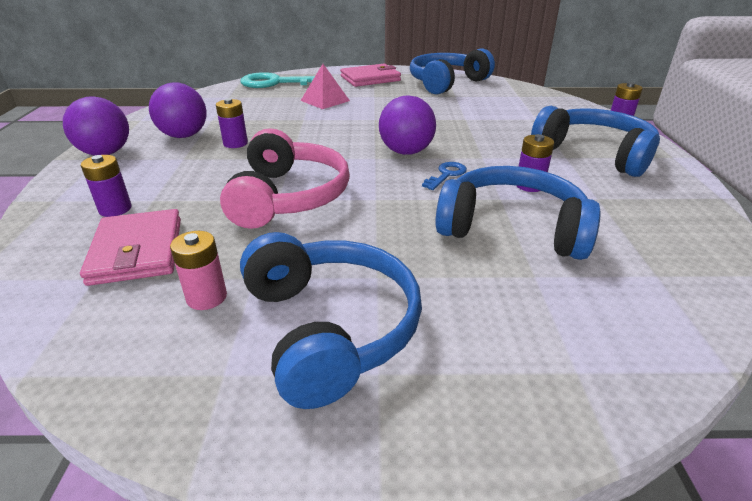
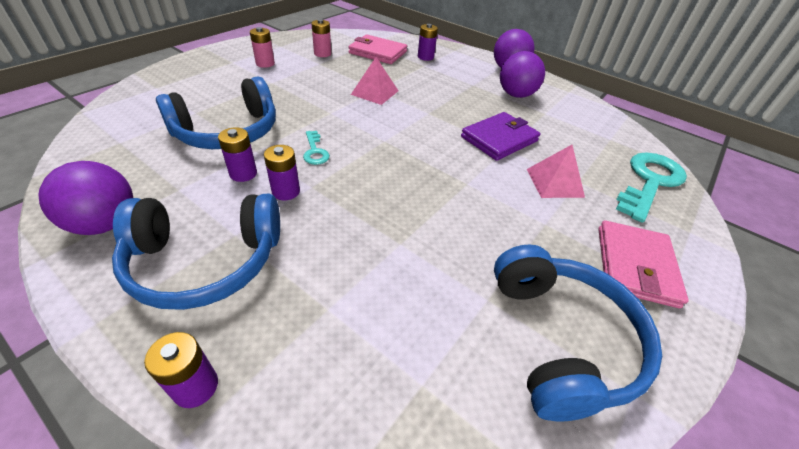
camera: 125 degrees right, 10 degrees up
purple battery [216,98,248,148] -> purple battery moved to [264,145,300,200]
pink headphones [220,128,350,229] -> pink pyramid [351,57,399,105]
blue headphones [240,232,422,409] -> pink battery [250,27,275,68]
purple ball [379,95,436,155] -> purple ball moved to [38,161,133,235]
blue key [422,162,467,190] -> turquoise key [303,131,330,165]
none -> purple wallet [461,112,541,161]

